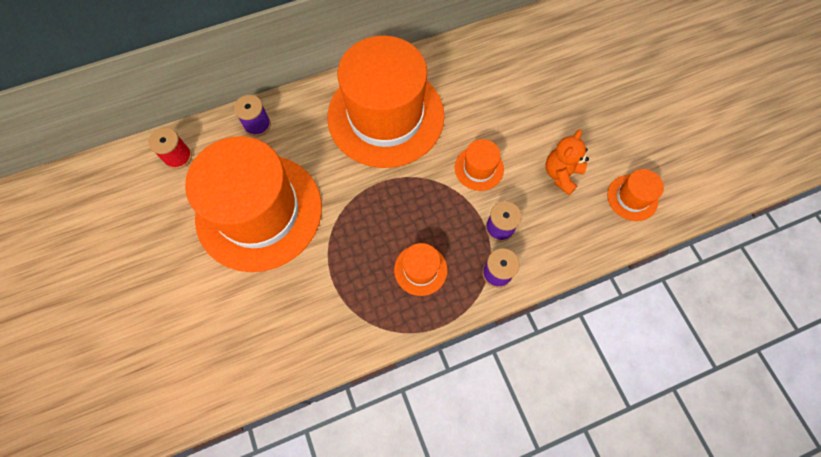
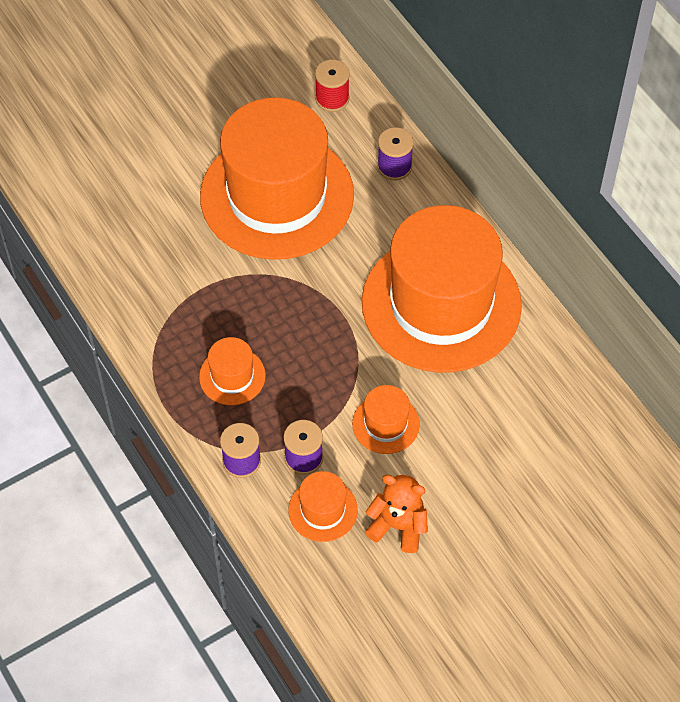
camera: 80 degrees right, 10 degrees down
orange hat [607,169,664,221] -> orange hat moved to [288,471,358,542]

